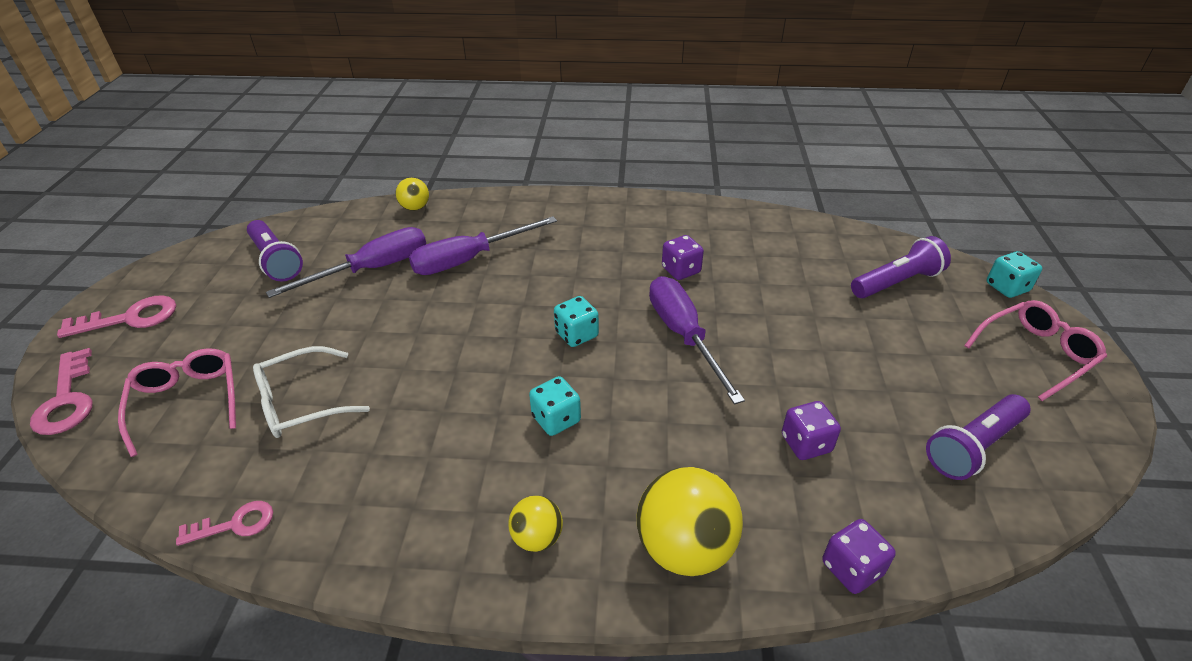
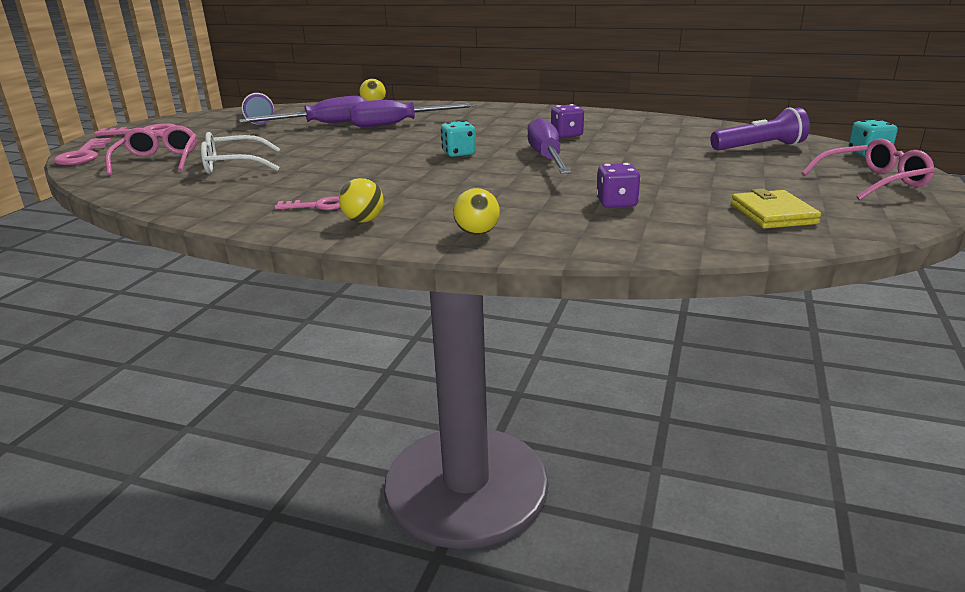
camera: 15 degrees right, 15 degrees down
pink key [176,501,273,546] -> pink key moved to [274,196,340,210]
turquoise dice [529,376,581,436] -> none
yellow ball [637,467,743,576] -> yellow ball [453,188,500,235], size x0.53
purple dice [822,519,896,594] -> none
purple flashlight [926,394,1030,480] -> yellow wallet [731,188,821,229]

